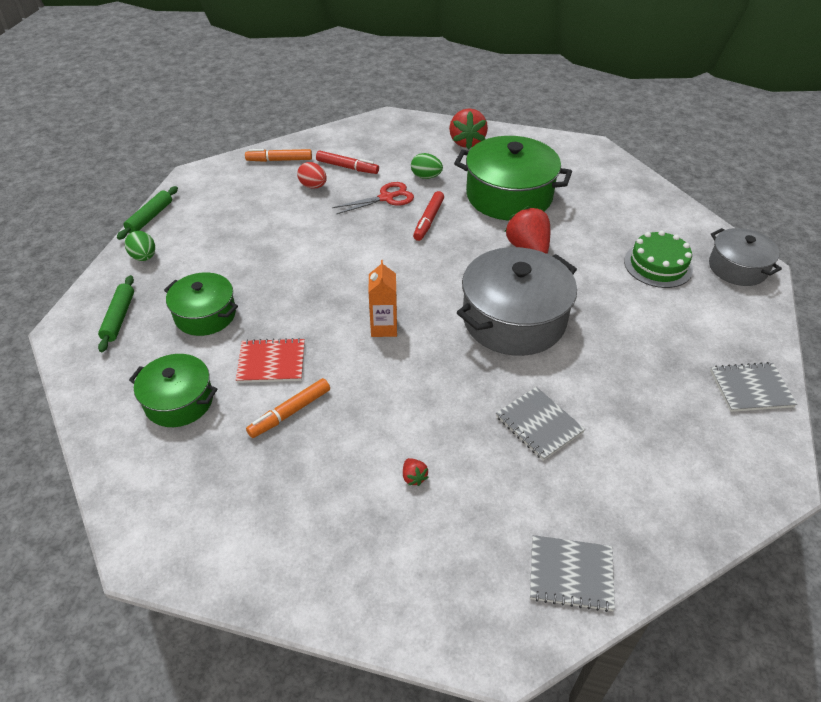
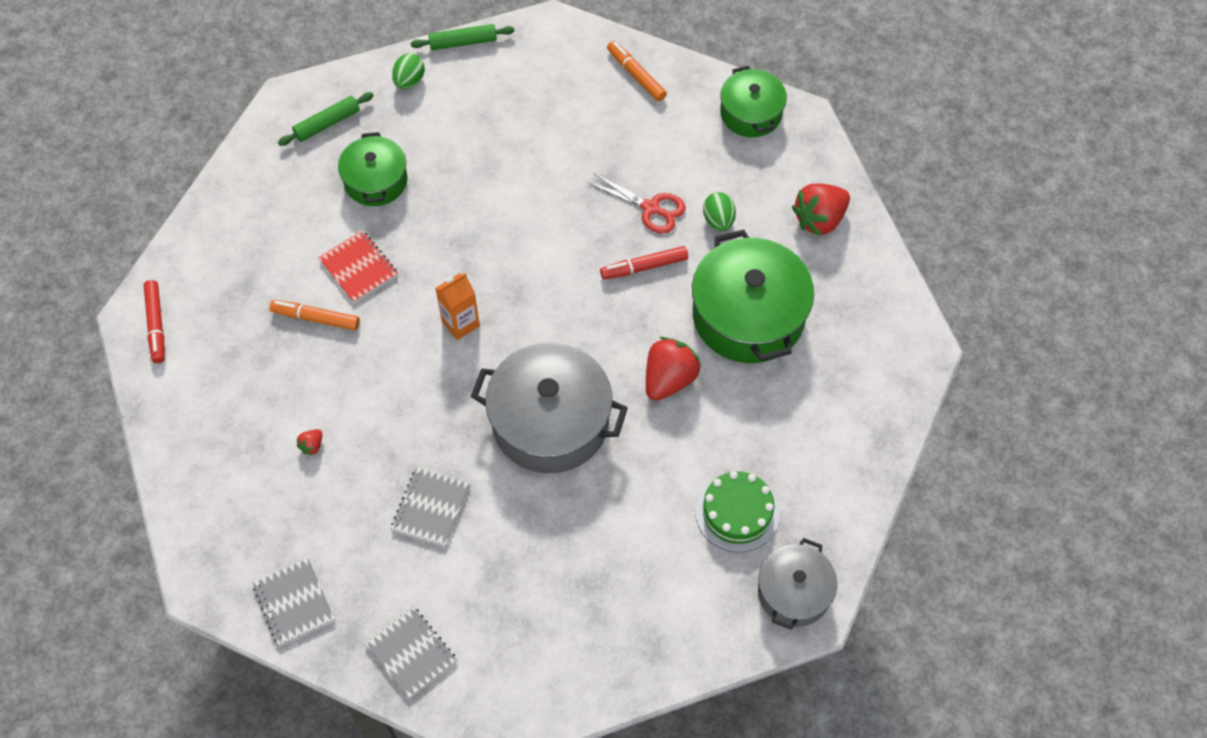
camera: 55 degrees right, 15 degrees up
green pot [129,354,218,427] -> green pot moved to [720,66,787,137]
red egg [297,162,327,188] -> none
red marker [316,151,379,174] -> red marker moved to [143,280,164,363]
grey notebook [710,362,797,412] -> grey notebook moved to [364,606,457,699]

